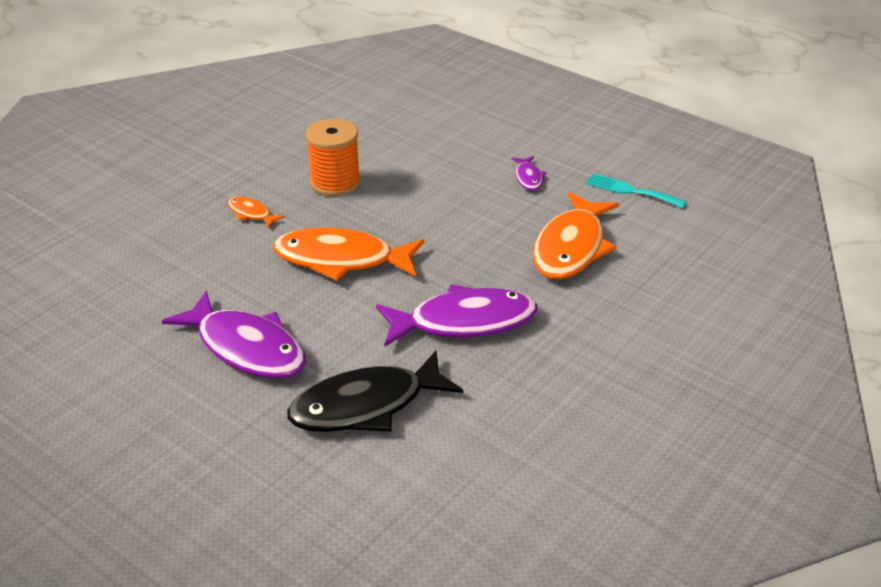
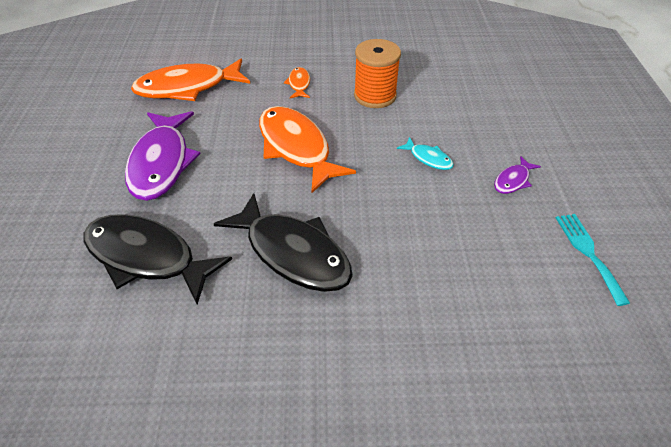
camera: 50 degrees right, 10 degrees up
purple fish [376,284,538,347] -> black fish [214,193,353,292]
orange fish [533,192,619,279] -> orange fish moved to [131,59,251,101]
none -> turquoise fish [397,137,454,170]

